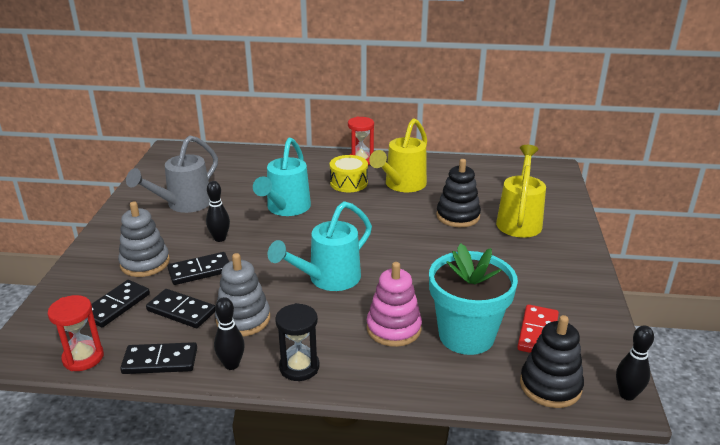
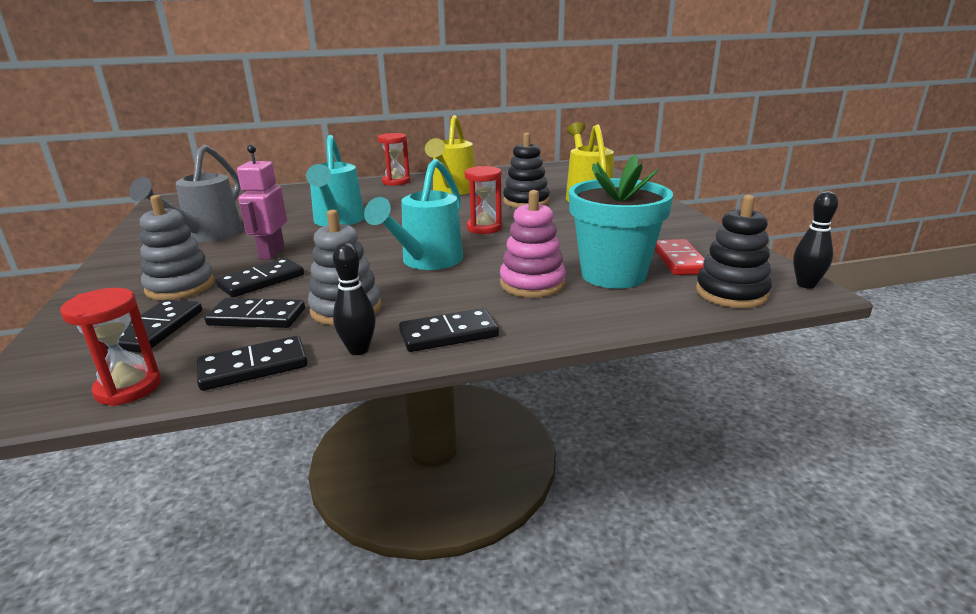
camera: 20 degrees left, 5 degrees down
black bowling pin [206,181,230,242] -> pink robot [237,145,287,260]
black hourglass [275,303,320,381] -> black domino [399,308,499,352]
yellow drum [330,155,368,192] -> none
none -> red hourglass [465,166,502,234]

